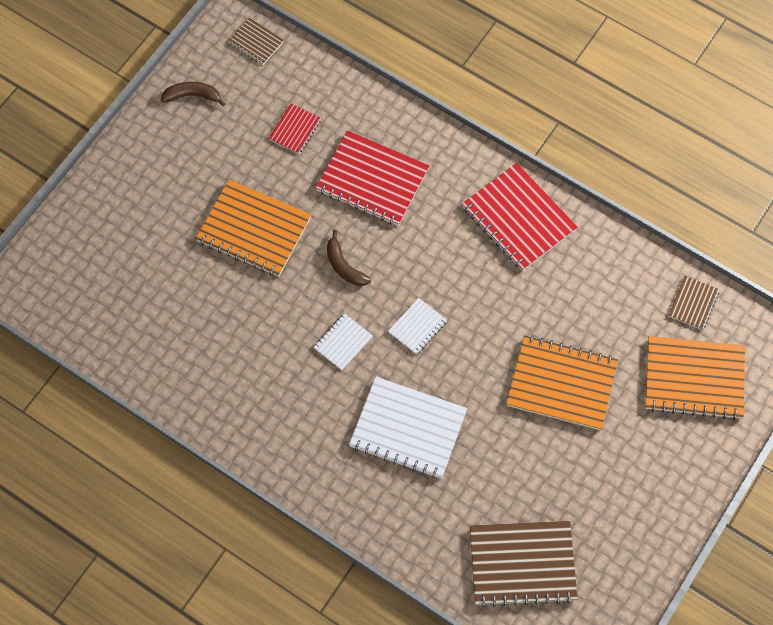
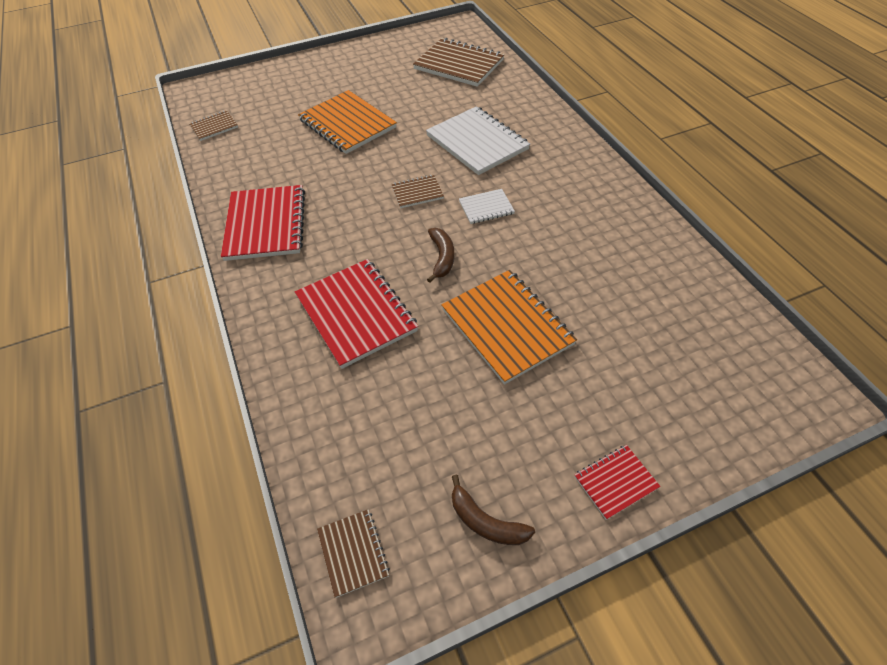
camera: 145 degrees left, 15 degrees down
red notebook [269,104,321,154] -> red notebook moved to [574,445,661,520]
white notebook [388,298,447,355] -> brown notebook [391,175,444,208]
orange notebook [645,336,745,420] -> none

